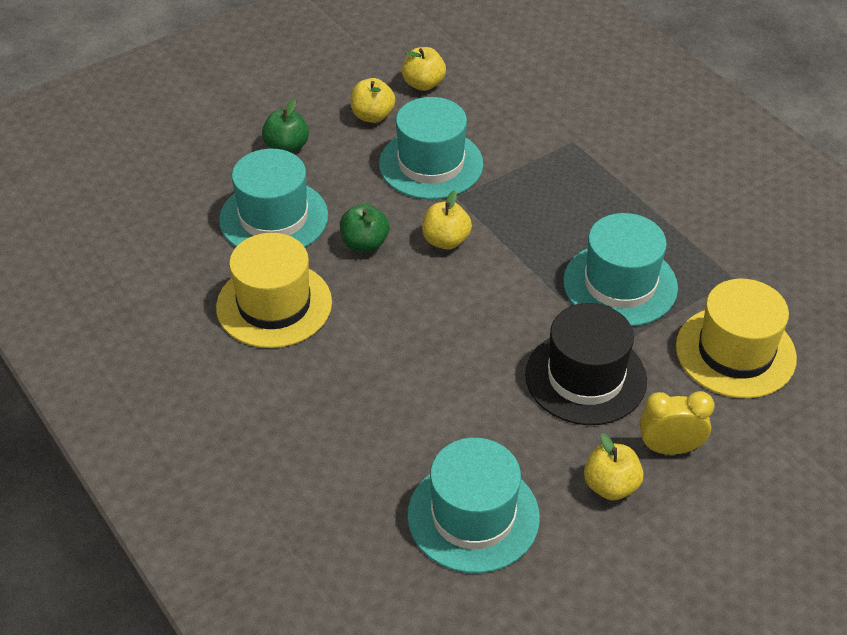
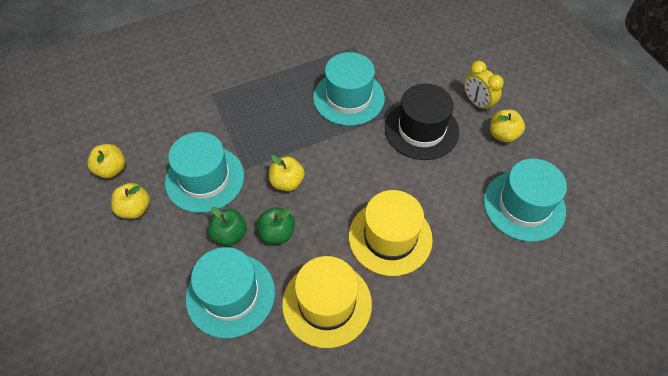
camera: 80 degrees left, 10 degrees up
green apple [262,99,309,153] -> green apple moved to [208,207,247,246]
yellow clock [640,391,714,454] -> yellow clock turned 45 degrees counterclockwise [464,61,504,112]
yellow hat [676,279,797,398] -> yellow hat moved to [349,190,433,276]

